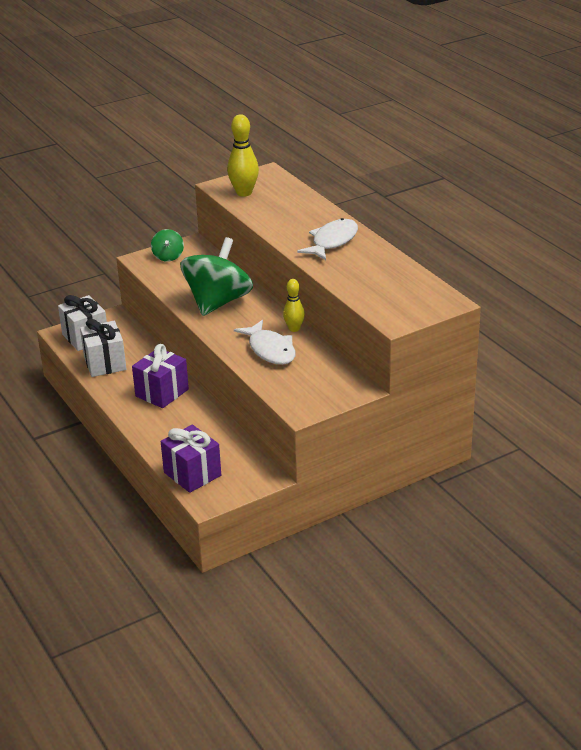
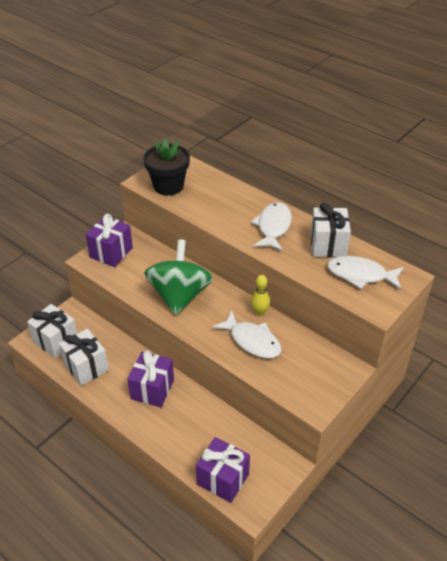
camera: 20 degrees left, 10 degrees up
green spinning top [151,229,184,262] -> purple gift [86,214,133,267]
yellow bowling pin [227,114,259,197] -> black flower pot [143,138,190,195]
none -> white gift [311,203,351,258]
none -> white fish [327,256,404,290]

